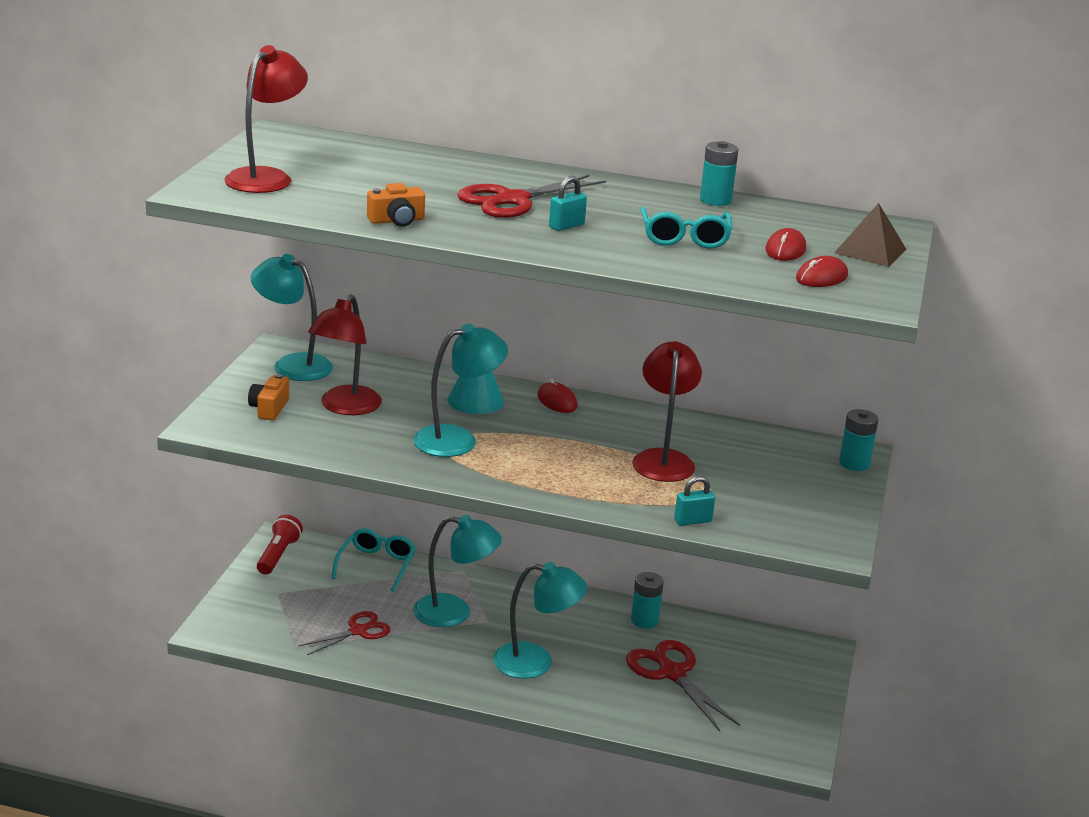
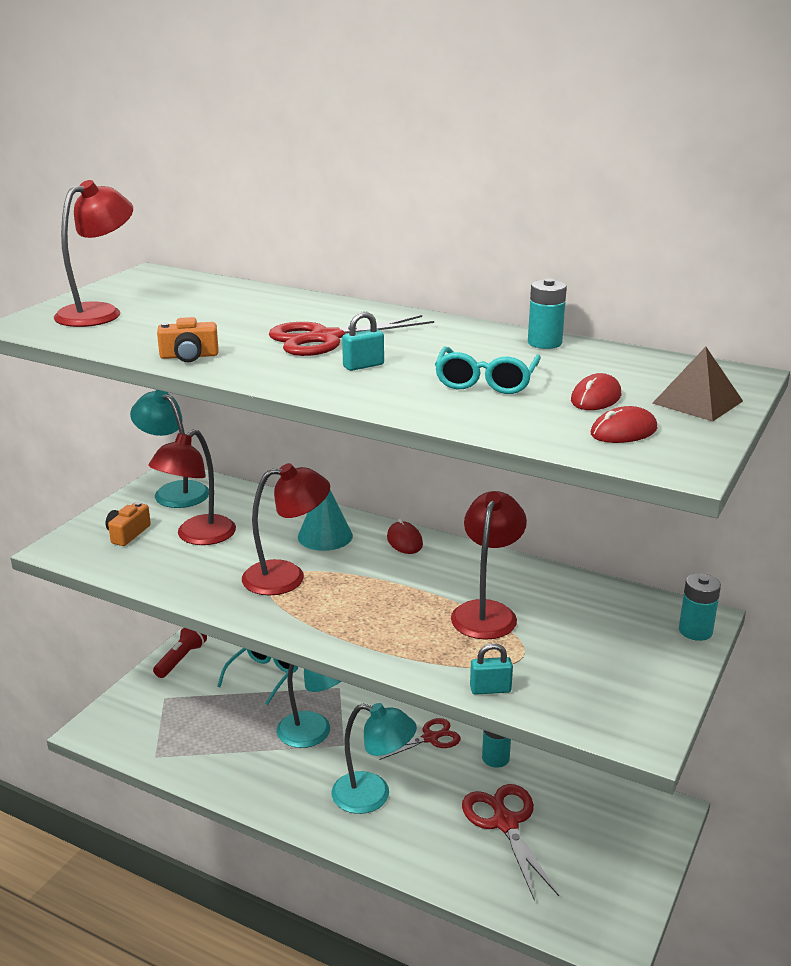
camera: 15 degrees right, 0 degrees up
red scissors [299,611,391,655] -> red scissors moved to [380,718,461,760]
turquoise lamp [413,324,508,457] -> red lamp [242,463,330,596]

